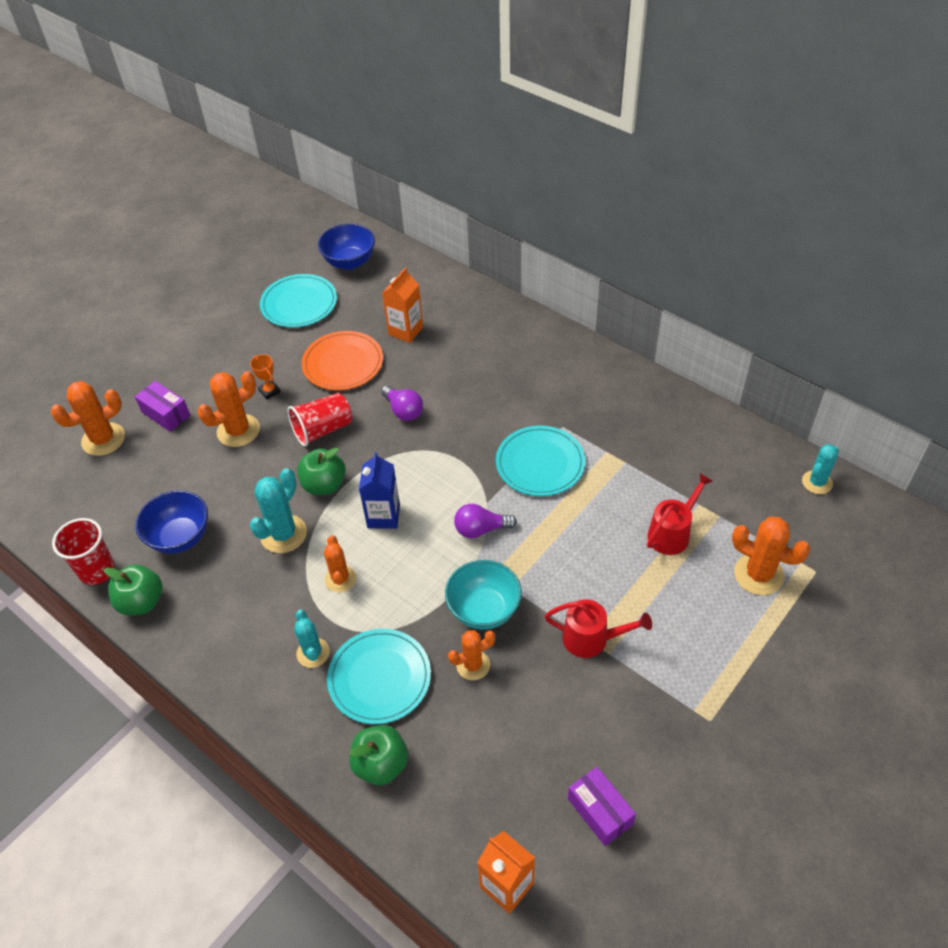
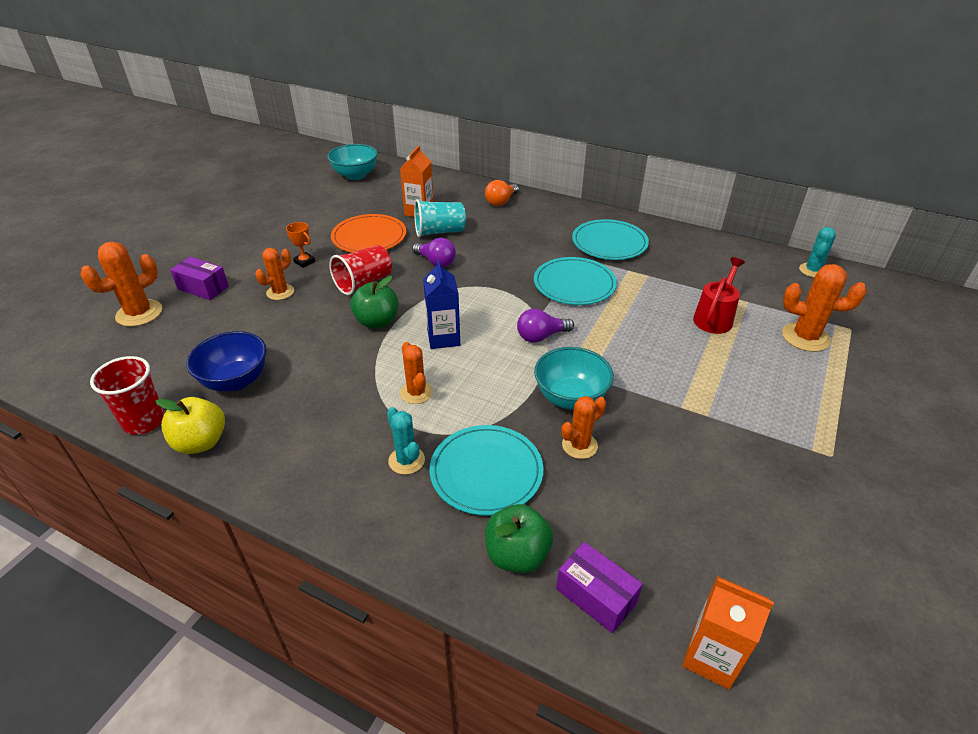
camera: 15 degrees left, 10 degrees down
green apple [104,564,163,615] -> yellow apple [156,397,225,454]
orange cactus [197,371,260,447] -> orange cactus [255,248,294,300], size x0.65
turquoise cactus [249,468,307,553] -> none
turquoise plate [260,274,337,327] -> turquoise plate moved to [572,219,649,260]
blue bowl [318,224,375,270] -> turquoise bowl [327,144,378,180]
red watering can [545,599,652,658] -> none
purple box [568,767,636,846] -> purple box moved to [556,542,643,633]
none -> turquoise cup [414,199,466,237]
none -> orange light bulb [485,180,519,206]

